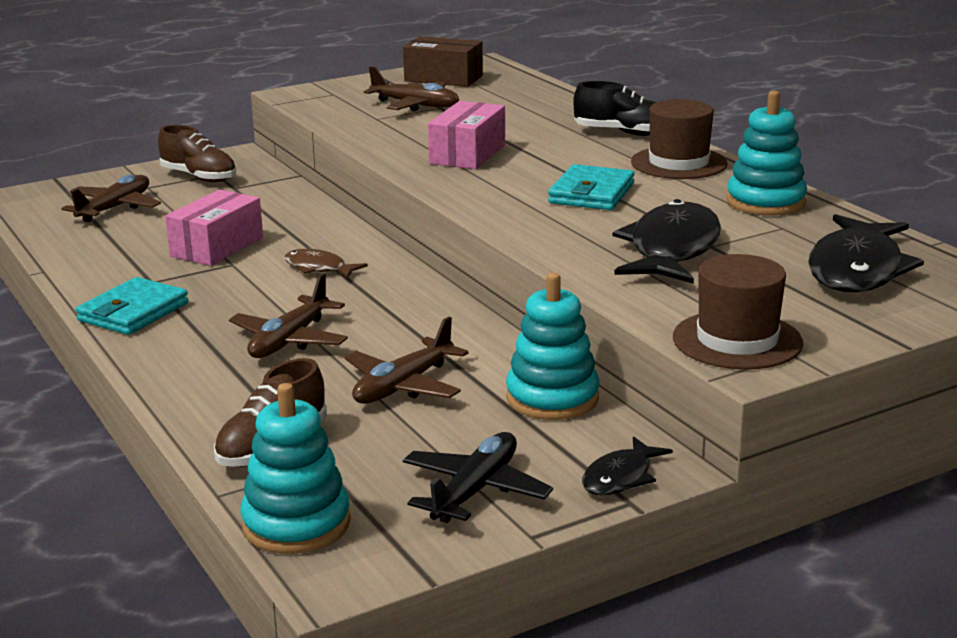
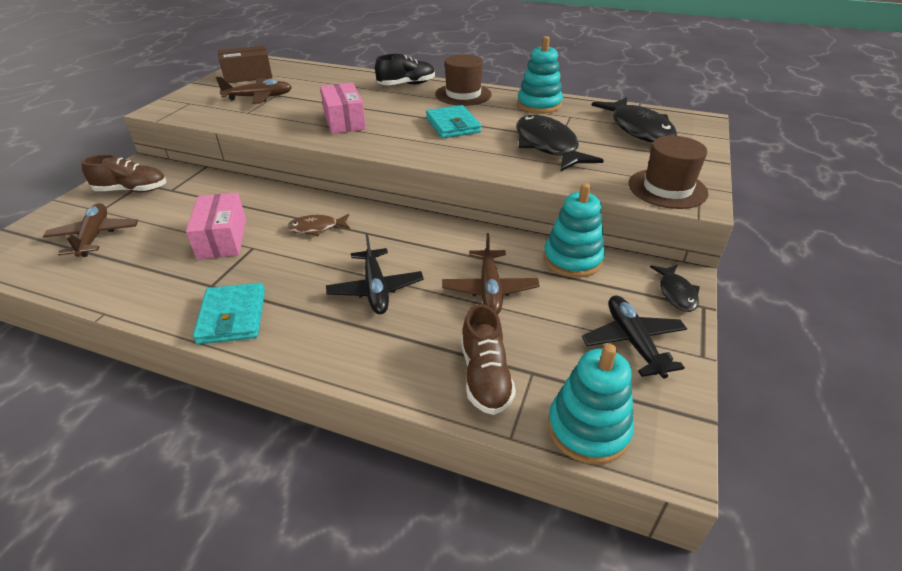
camera: 40 degrees left, 15 degrees up
brown plane [229,273,348,358] -> black plane [326,233,424,314]

